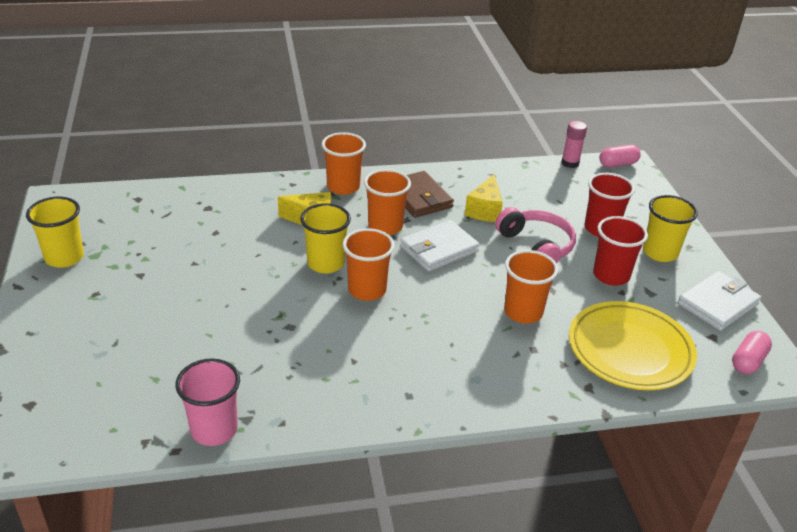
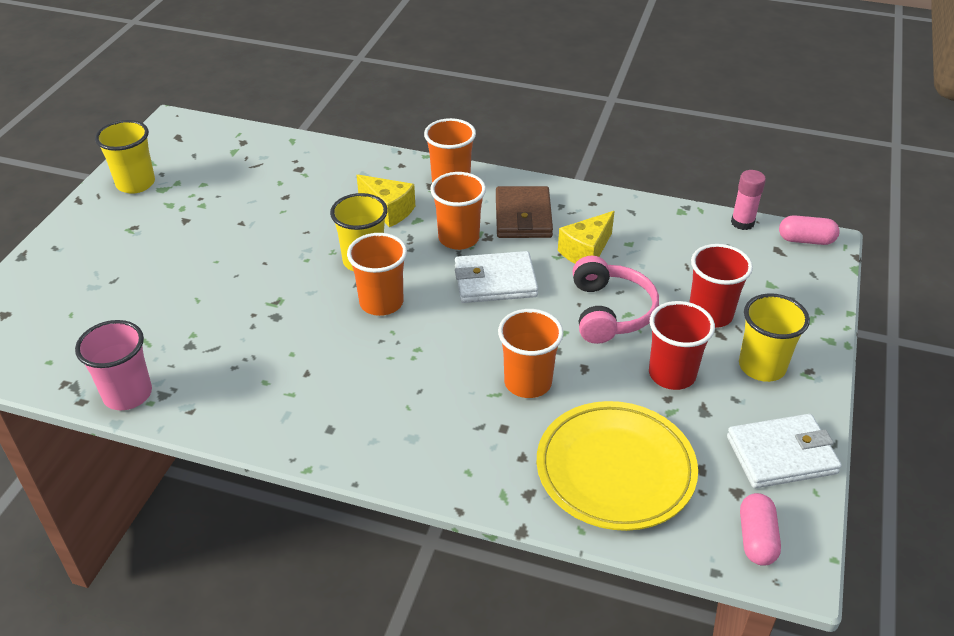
camera: 30 degrees right, 5 degrees up
pink capsule [732,331,772,374] -> pink capsule turned 60 degrees counterclockwise [740,493,781,566]

